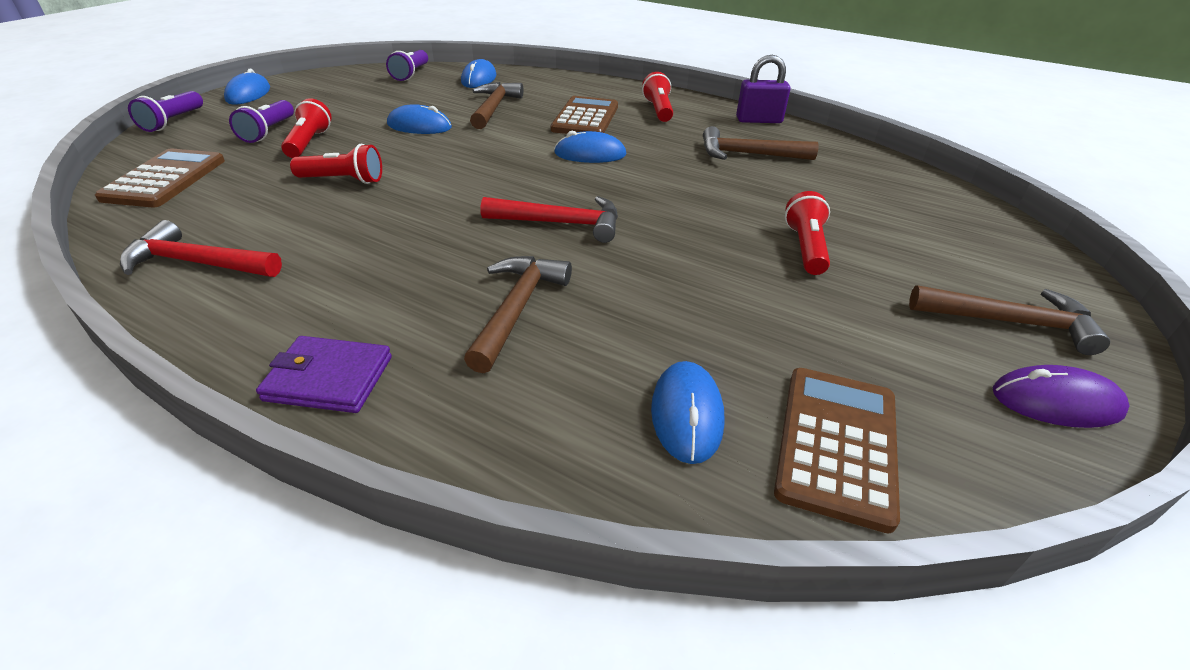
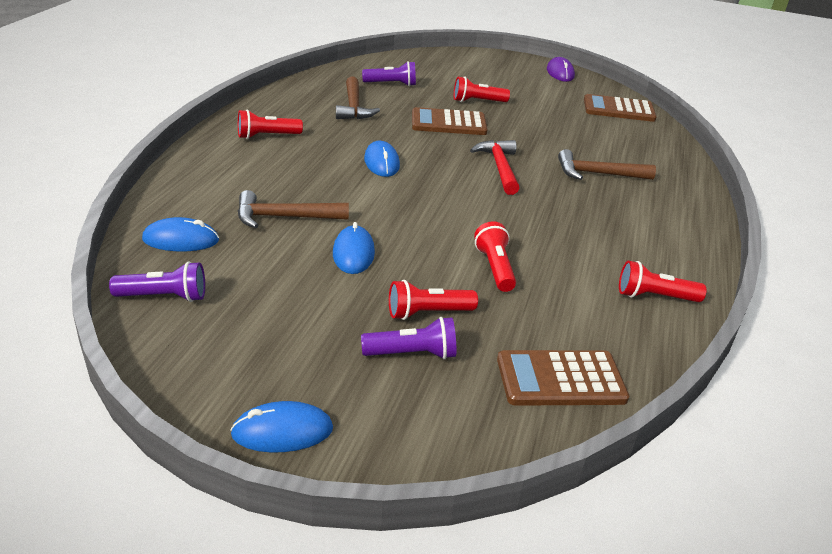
camera: 105 degrees left, 5 degrees down
red hammer [120,220,282,277] -> red flashlight [619,261,707,302]
purple flashlight [128,91,203,132] -> purple flashlight moved to [362,61,416,86]
purple wallet [256,336,392,413] -> none
brown calculator [551,96,618,134] -> brown calculator moved to [412,107,488,135]
blue mouse [651,361,725,464] -> none
purple padlock [736,55,791,123] -> none
brown hammer [909,285,1110,355] -> none

